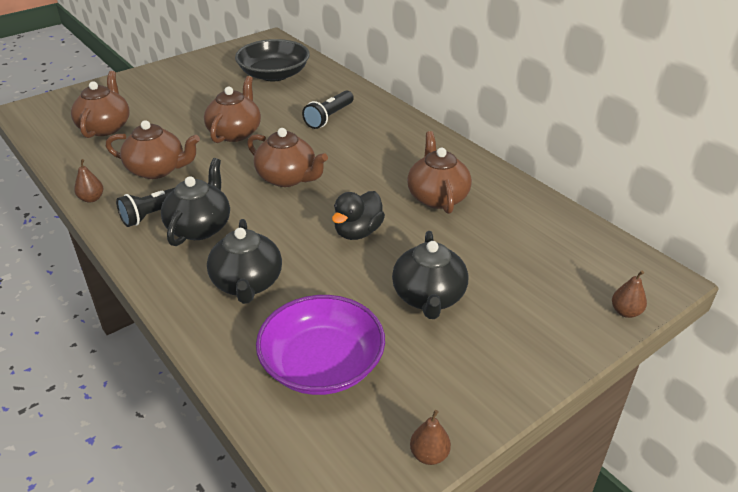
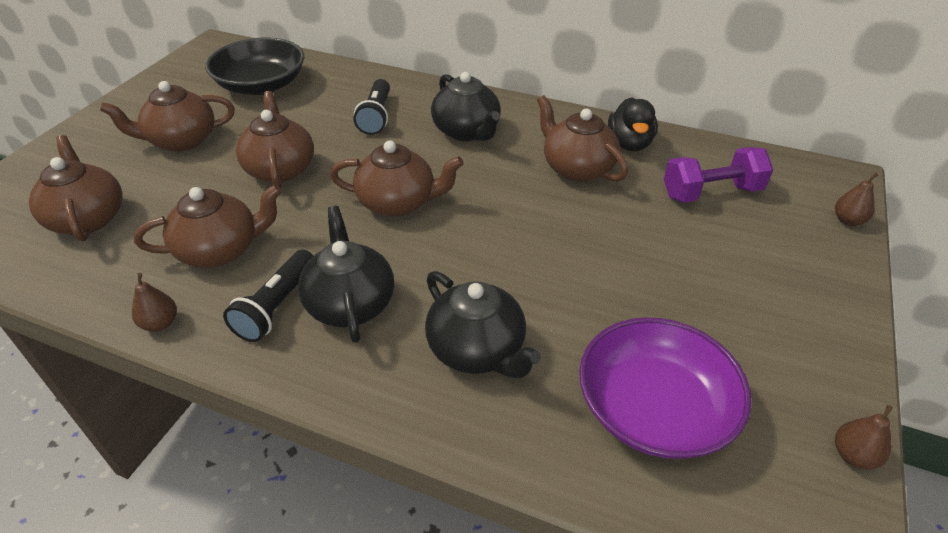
camera: 30 degrees left, 5 degrees up
black duck [332,191,385,240] -> black duck moved to [608,97,658,151]
black teapot [392,231,468,319] -> black teapot moved to [431,72,501,141]
none -> brown teapot [100,81,235,151]
none -> purple dumbbell [664,147,773,203]

